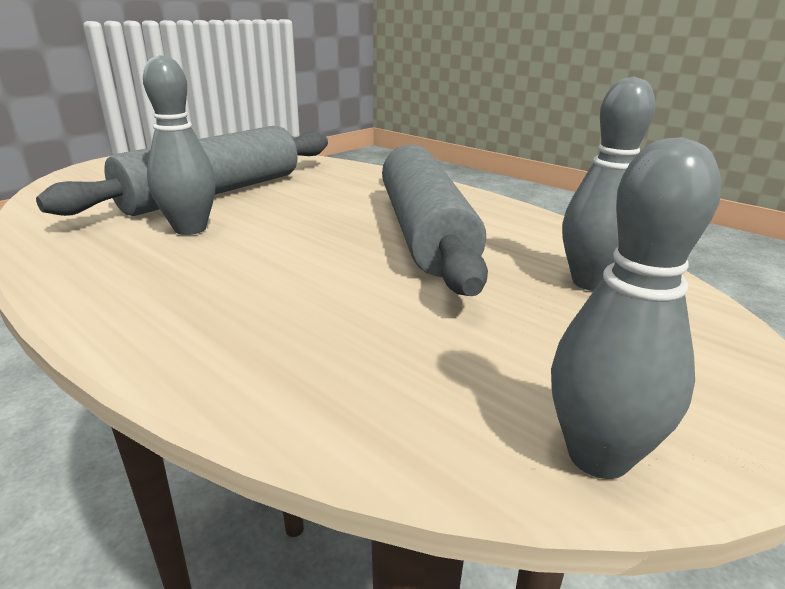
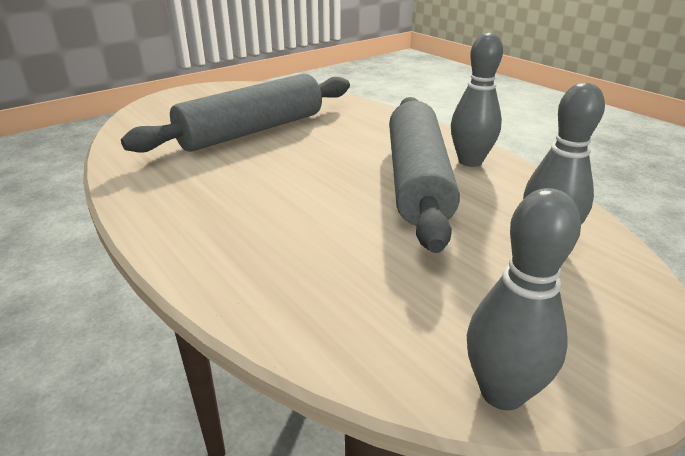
camera: 10 degrees right, 5 degrees up
grey bowling pin [143,55,216,235] -> grey bowling pin moved to [451,33,503,167]

